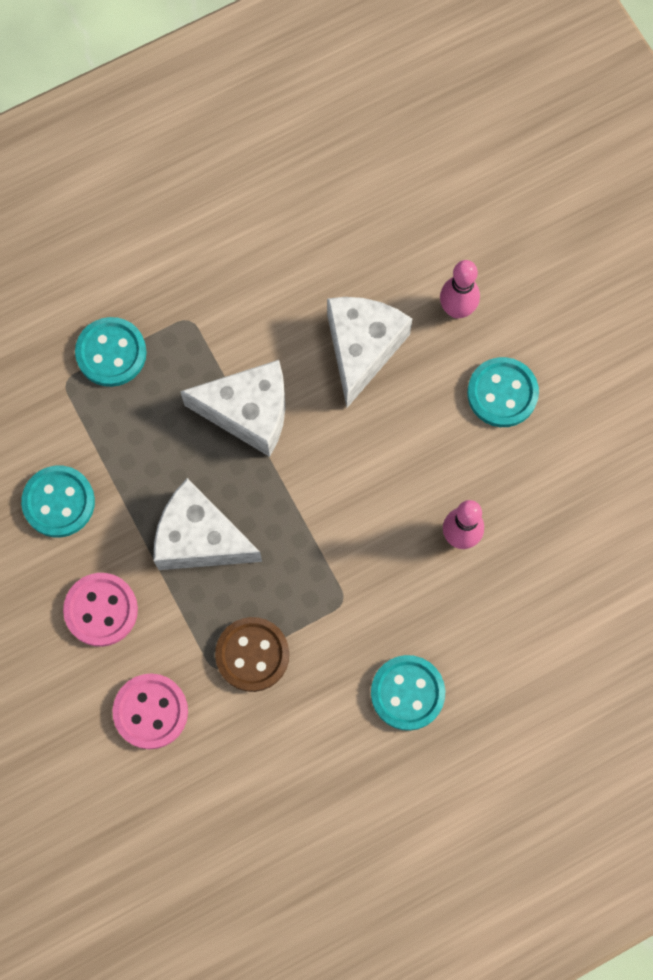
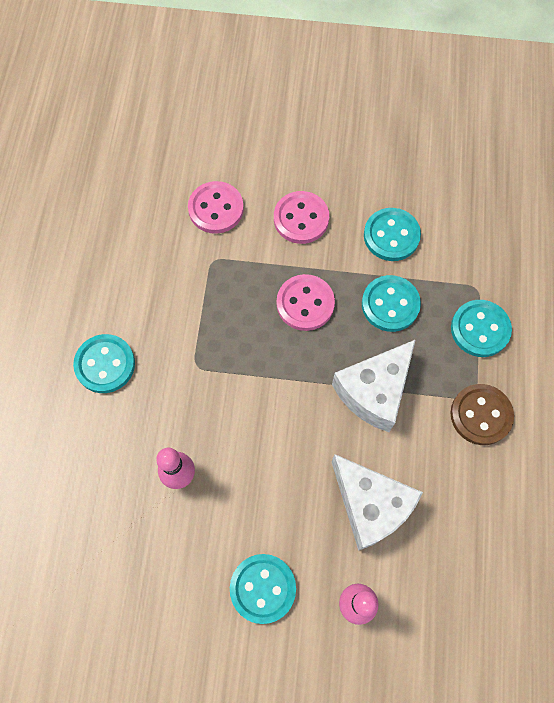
camera: 125 degrees right, 5 degrees down
white cheese [153,478,262,570] -> pink button [277,274,335,331]
brown button [215,617,289,692] -> brown button moved to [450,384,514,445]
none -> turquoise button [362,275,421,332]

